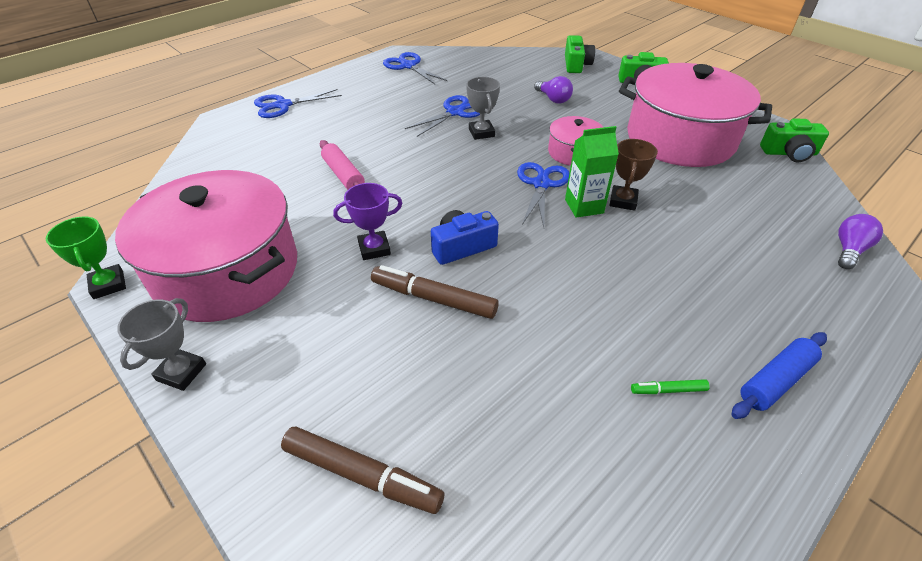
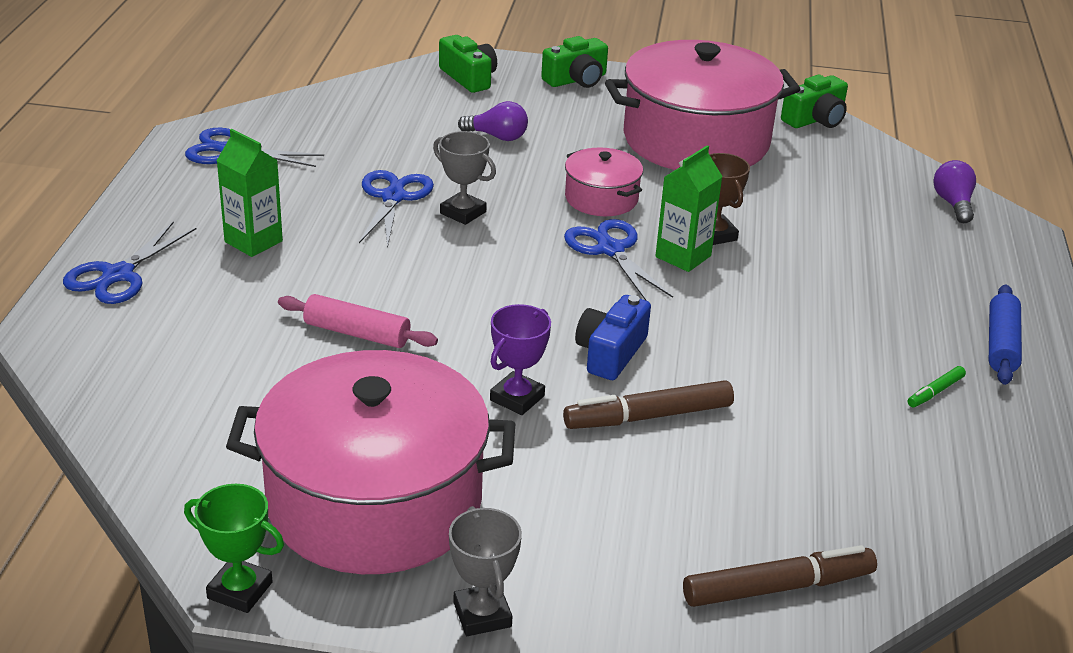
camera: 40 degrees left, 10 degrees down
none -> green carton [217,129,283,257]

